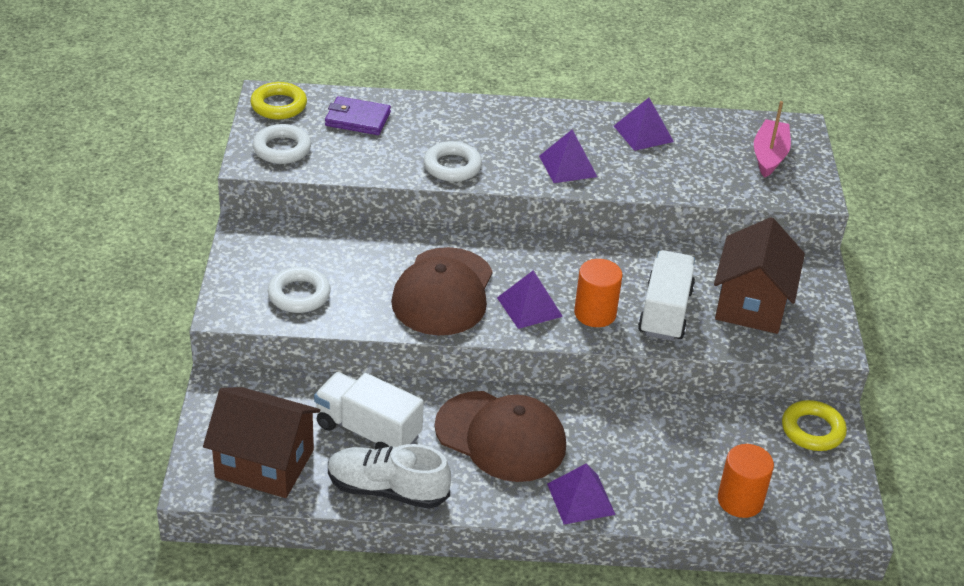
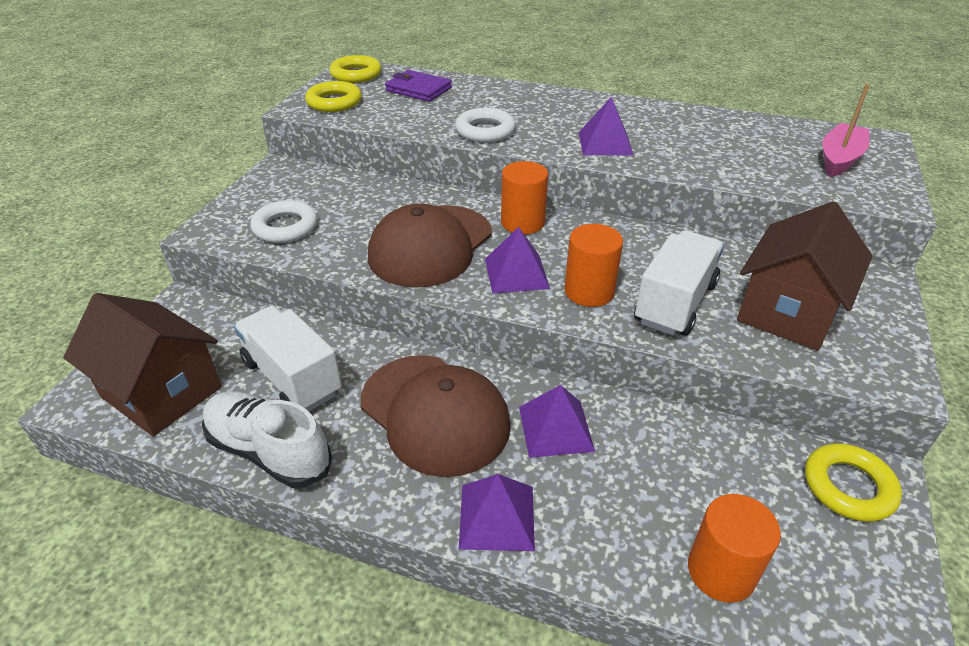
camera: 20 degrees right, 0 degrees up
white ring [252,124,311,164] -> yellow ring [305,81,362,112]
purple pyramid [614,98,674,151] -> purple pyramid moved to [519,385,595,458]
none -> orange cylinder [501,161,548,234]

